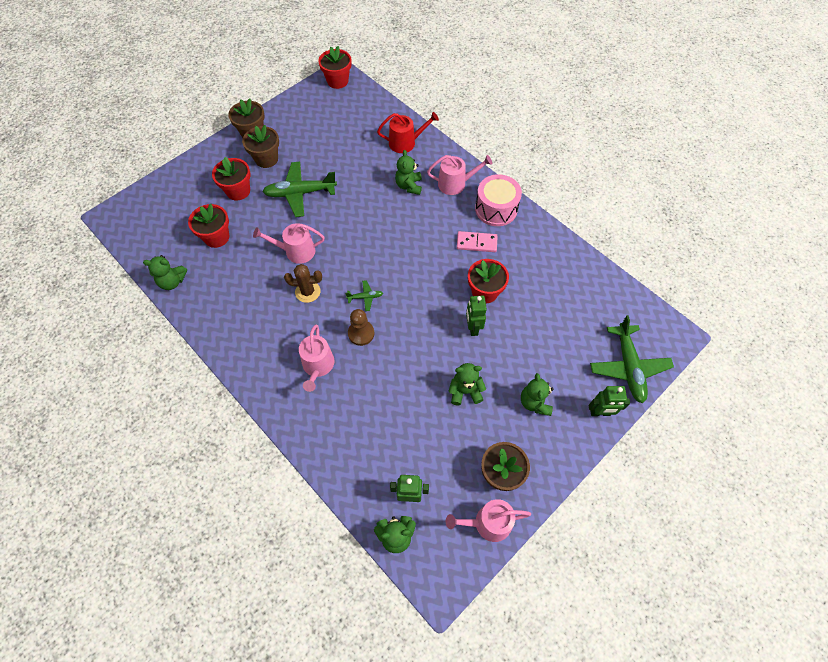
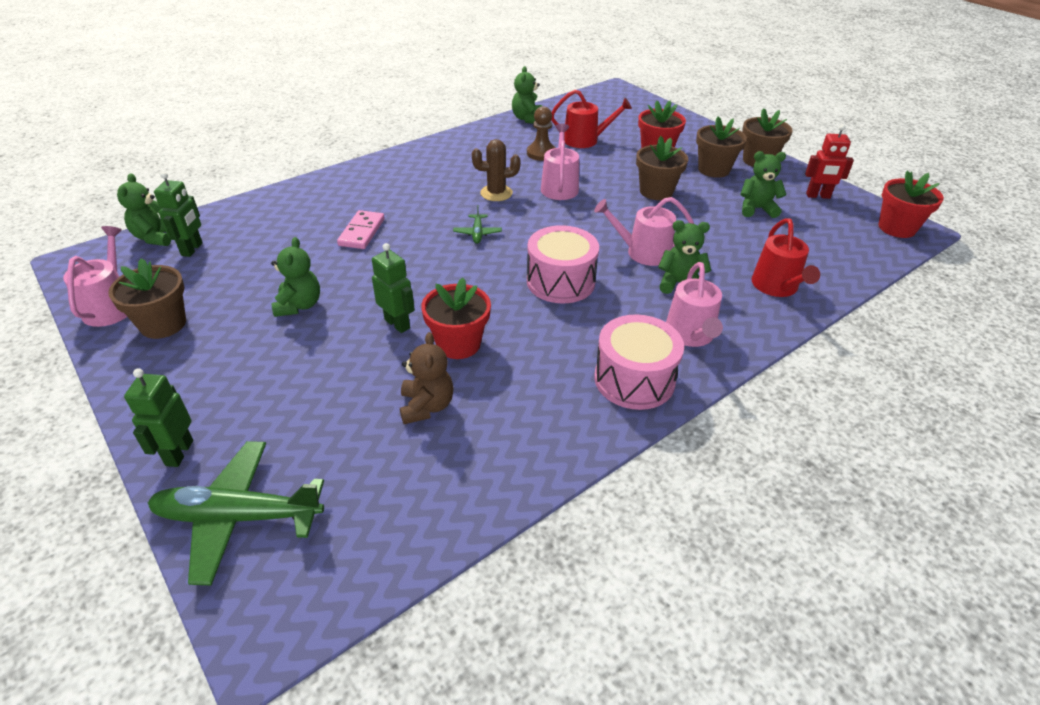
camera: 95 degrees right, 20 degrees down
red flower pot [188,204,229,248] -> red watering can [551,90,632,148]
green plane [263,161,337,217] -> brown flower pot [636,136,688,200]
brown cactus [284,264,322,303] -> brown cactus turned 75 degrees clockwise [472,139,521,201]
pink watering can [299,325,334,392] -> pink watering can moved to [594,197,694,266]
brown pawn [348,309,374,346] -> brown pawn moved to [527,106,556,161]
pink domino [457,231,497,252] -> pink domino moved to [337,210,385,249]
green robot [466,295,487,336] -> green robot turned 45 degrees clockwise [372,243,415,333]
green teddy bear [521,373,554,416] -> green teddy bear moved to [740,151,786,218]
none -> brown teddy bear [400,332,454,424]
none -> pink drum [527,225,599,303]
none -> red robot [805,125,854,199]

